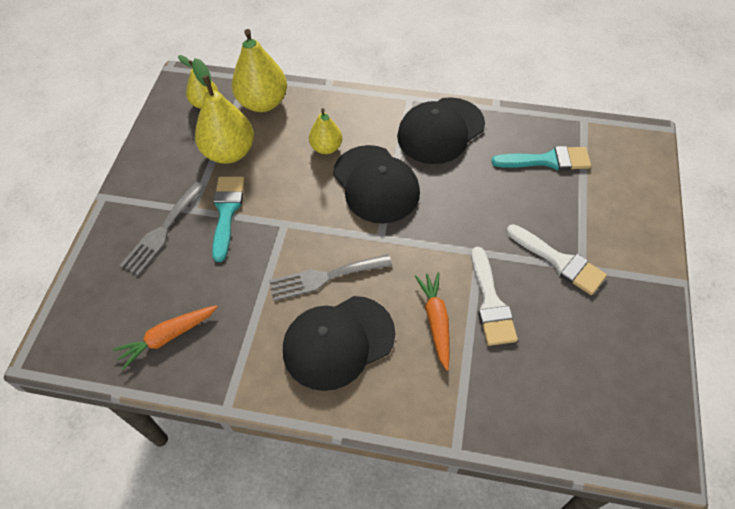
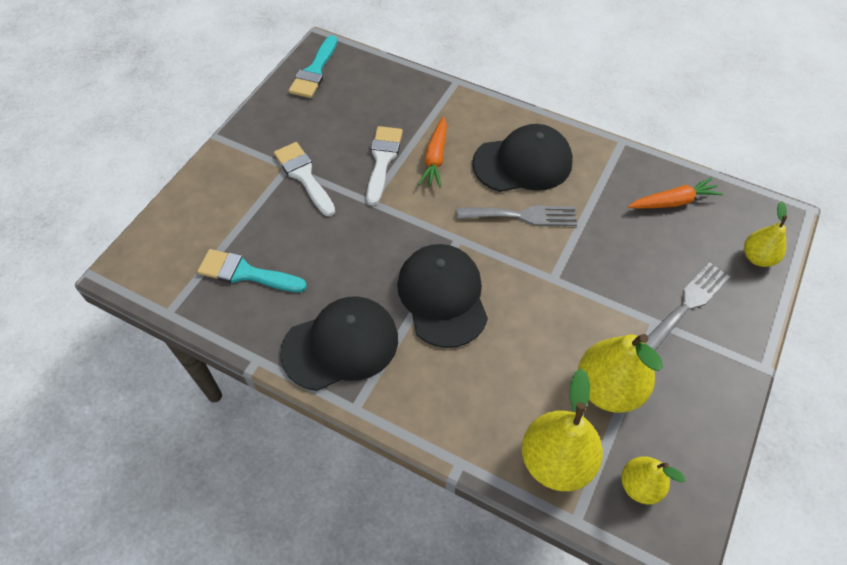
camera: 165 degrees left, 0 degrees up
turquoise brush [212,177,245,262] -> turquoise brush moved to [289,35,337,98]
yellow pear [309,108,342,154] -> yellow pear moved to [744,201,788,267]

